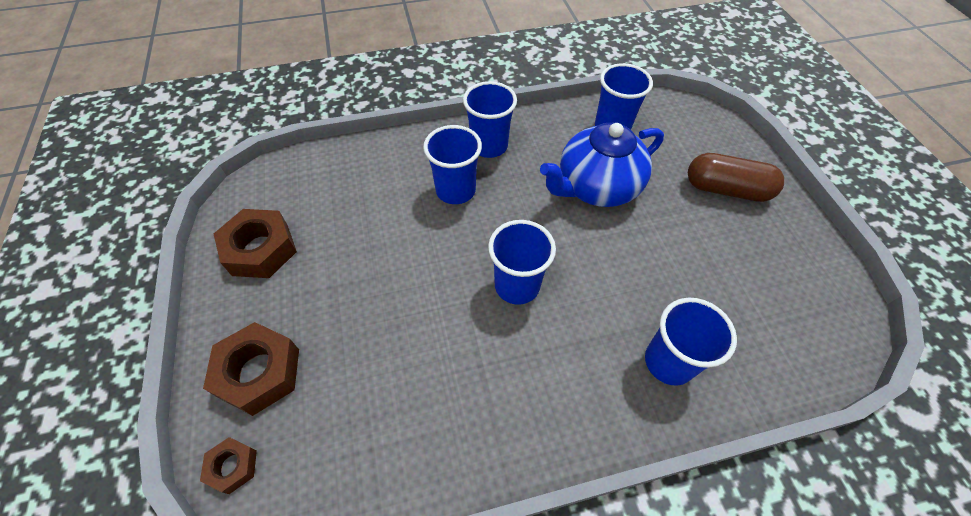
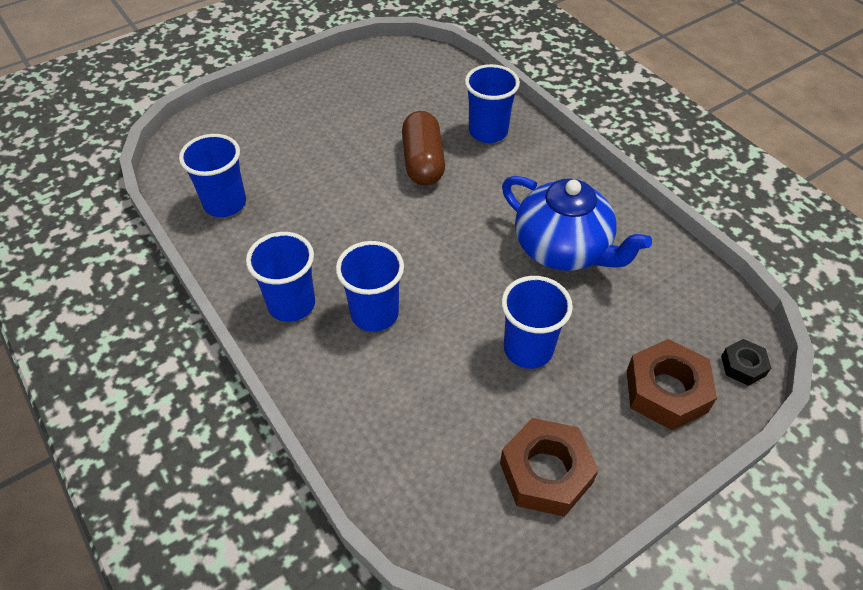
camera: 110 degrees left, 5 degrees down
brown nut [200,437,257,494] -> black nut [721,339,771,386]
blue cup [488,220,556,305] -> blue cup moved to [501,276,573,369]
blue teapot [540,123,664,207] -> blue teapot moved to [502,176,652,271]
brown capsule [688,153,784,202] -> brown capsule moved to [402,111,445,185]

